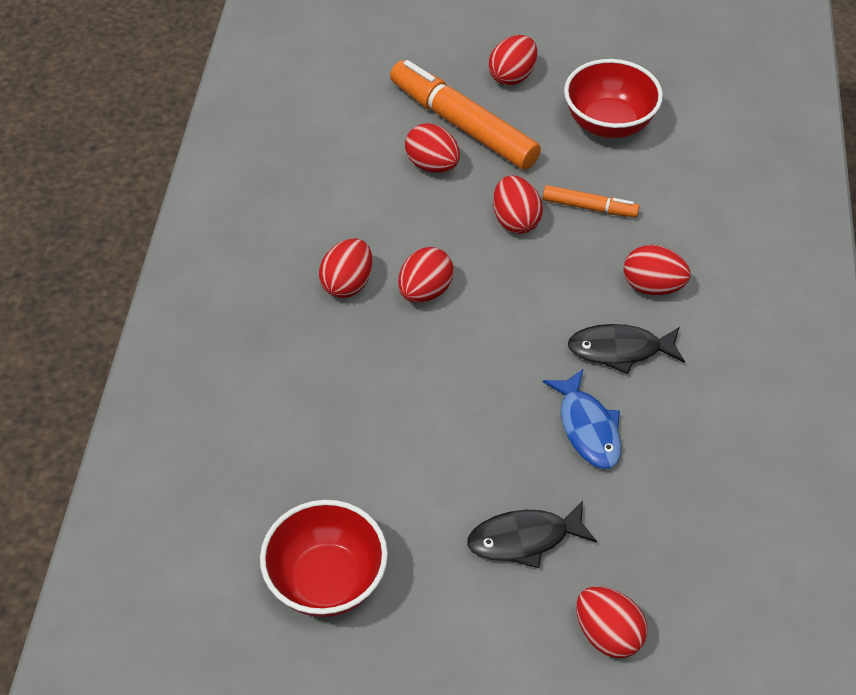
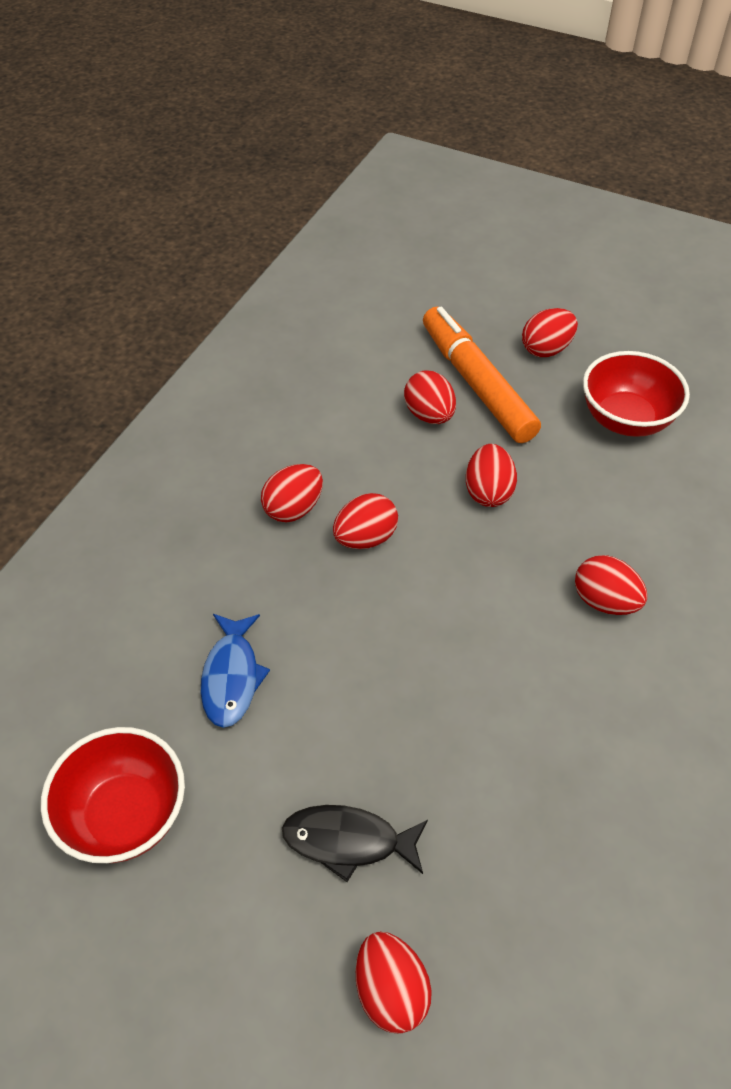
camera: 20 degrees right, 0 degrees up
orange marker [543,185,640,217] -> none
blue fish [543,369,621,469] -> blue fish moved to [201,614,270,728]
black fish [567,324,685,374] -> none

